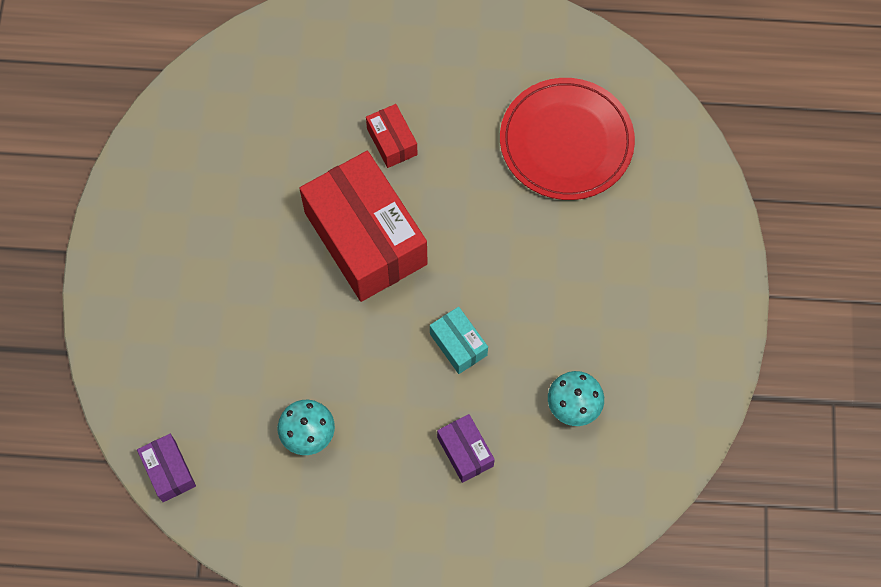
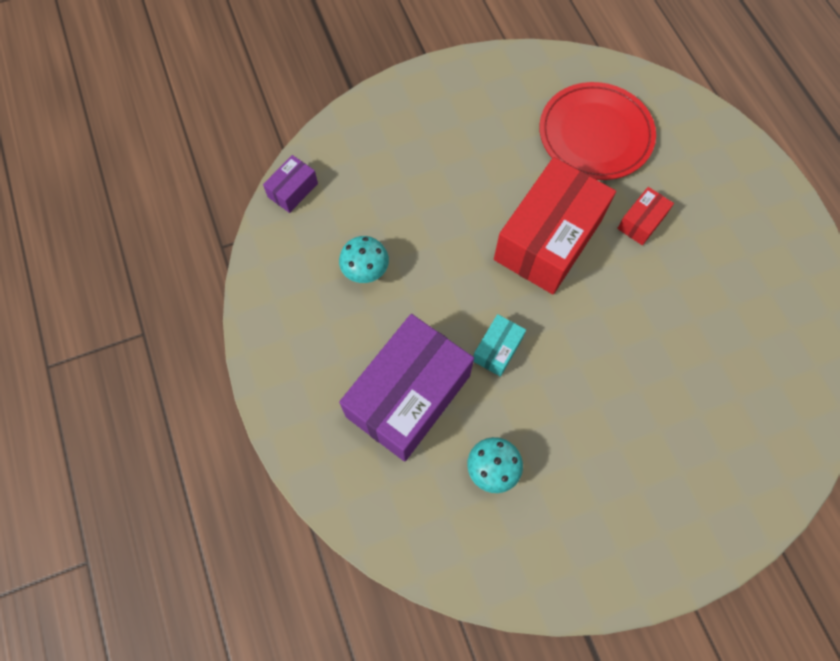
camera: 65 degrees right, 0 degrees up
purple box [437,414,495,483] -> purple box [339,314,474,462], size x2.26
red plate [500,78,635,200] -> red plate moved to [539,82,656,180]

